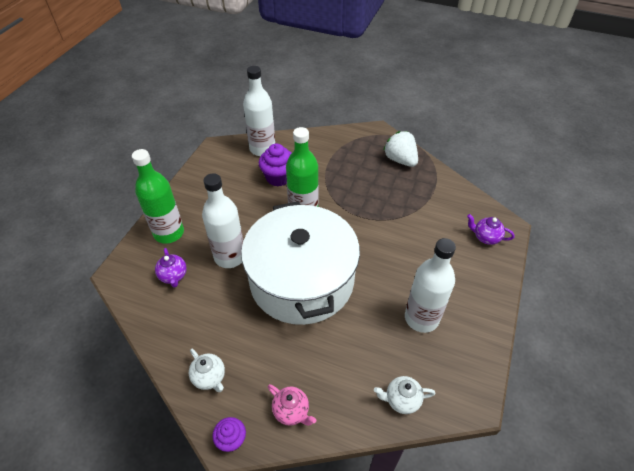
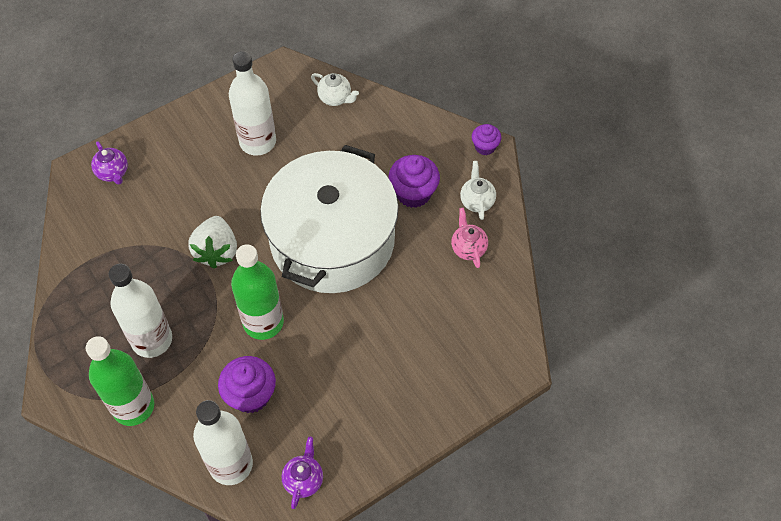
camera: 145 degrees left, 10 degrees up
green bottle [132,149,184,244] -> green bottle moved to [86,336,154,426]
purple teapot [155,248,187,288] -> purple teapot moved to [282,437,323,509]
white bottle [202,173,244,268] -> white bottle moved to [109,264,172,358]
pink teapot [268,384,317,426] -> pink teapot moved to [451,208,488,268]
white strawberry [384,131,418,167] -> white strawberry moved to [188,216,237,269]
none -> purple cupcake [388,155,440,208]

